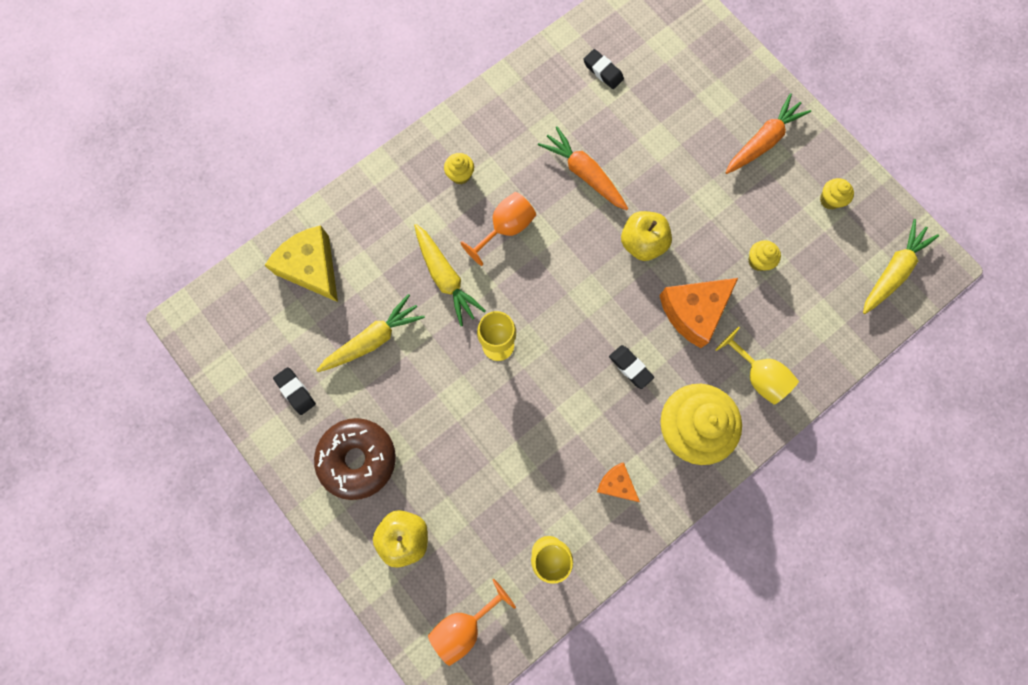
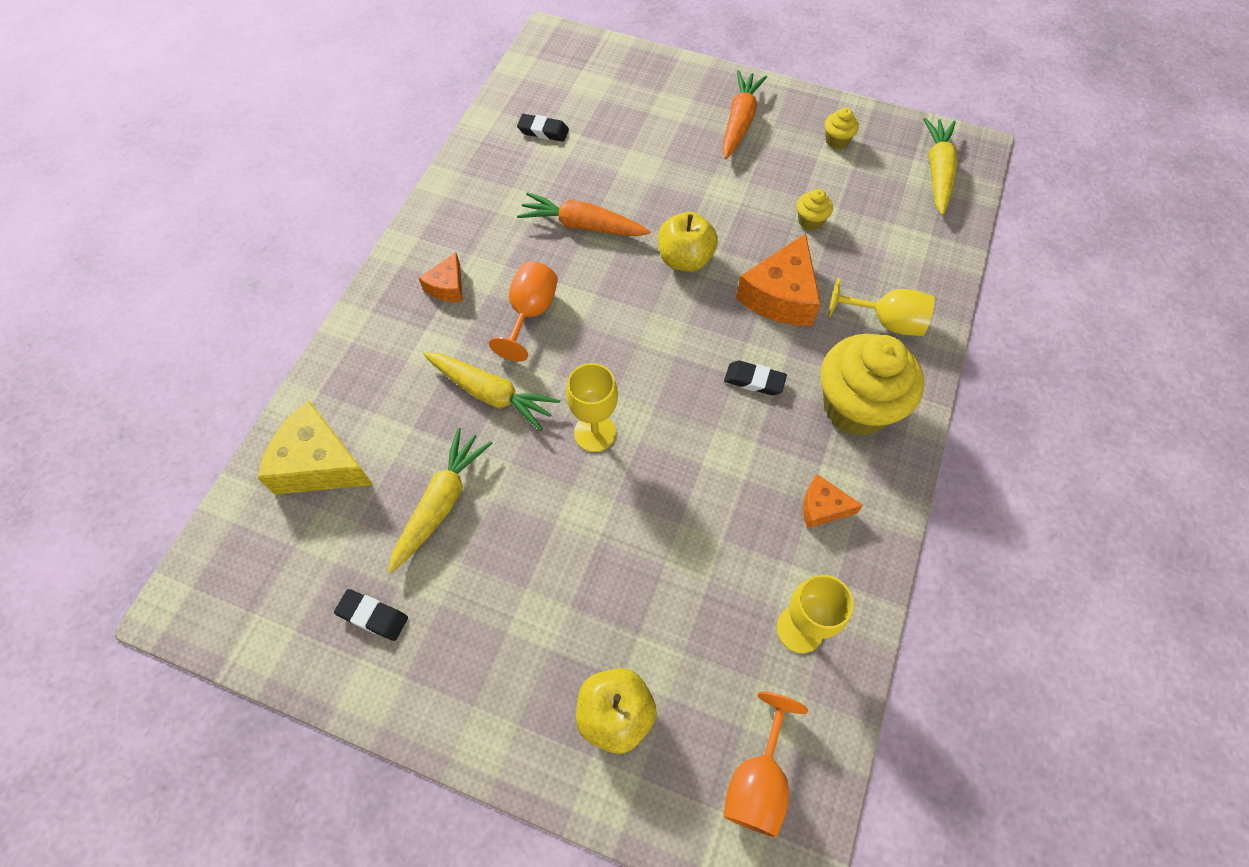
camera: 30 degrees left, 15 degrees down
brown donut [314,418,396,500] -> none
yellow cupcake [444,153,474,184] -> orange cheese [419,253,463,302]

